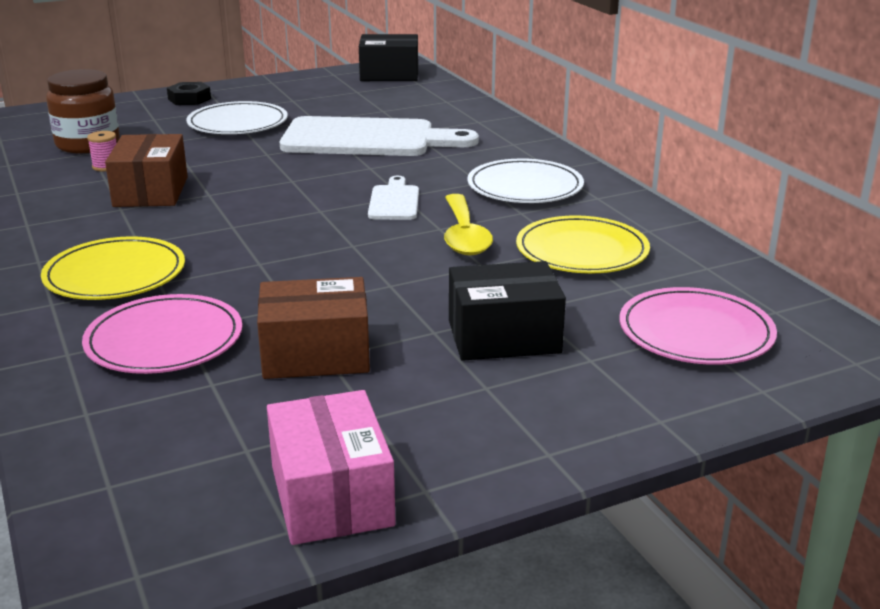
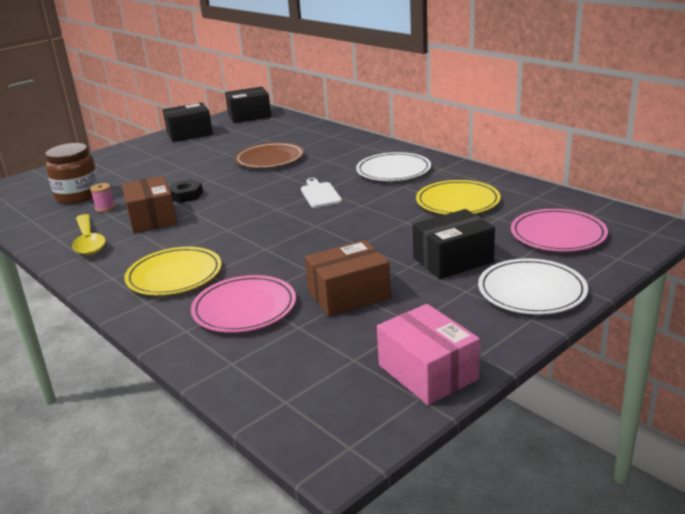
camera: 15 degrees left, 0 degrees up
black nut [167,82,211,105] -> black nut moved to [169,180,203,203]
white plate [186,101,288,134] -> white plate moved to [478,258,588,315]
white cutting board [280,116,479,156] -> brown plate [234,142,304,168]
yellow spoon [444,194,493,256] -> yellow spoon moved to [72,214,106,255]
none -> black box [163,102,213,142]

